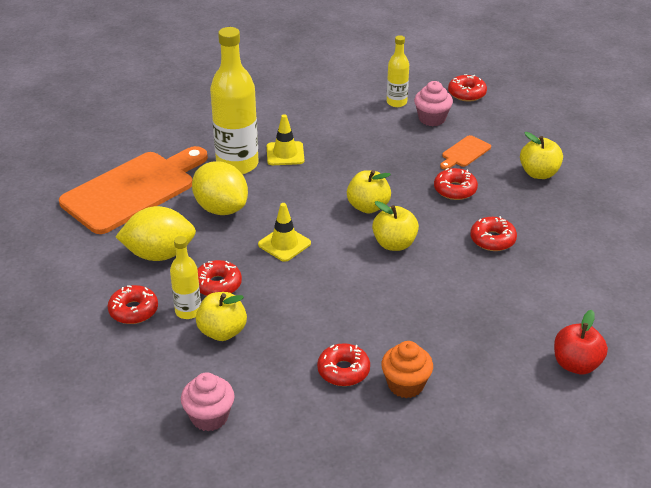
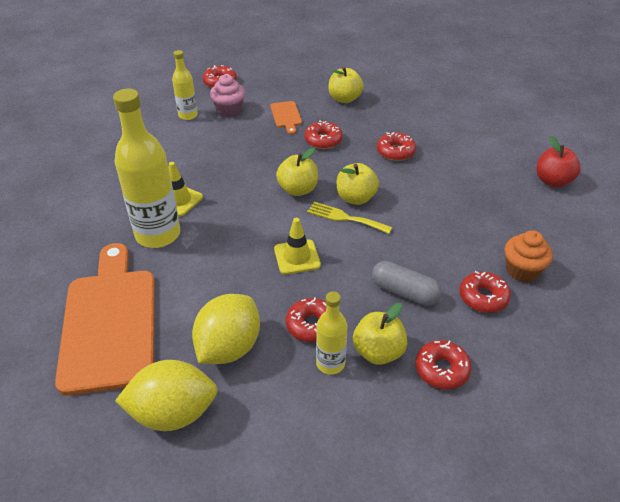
camera: 55 degrees left, 5 degrees up
red donut [108,285,158,324] -> red donut moved to [415,340,472,390]
pink cupcake [181,372,235,431] -> none
yellow lemon [192,161,248,215] -> yellow lemon moved to [115,360,218,431]
none -> yellow fork [307,202,393,234]
none -> grey capsule [372,261,442,306]

